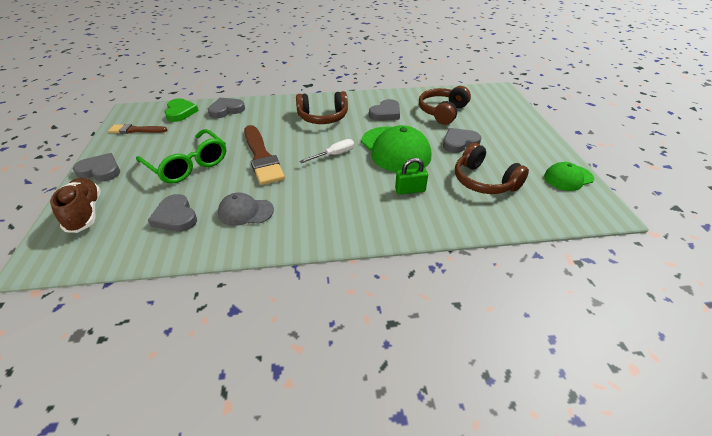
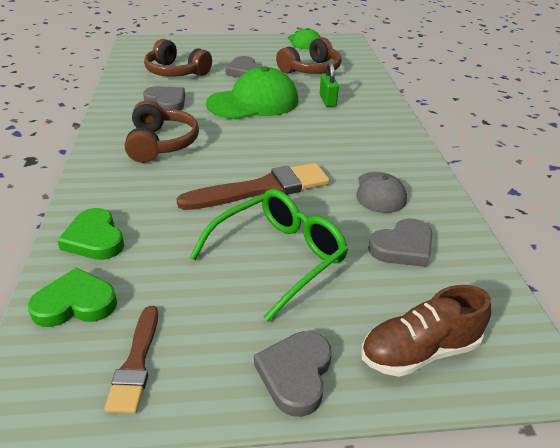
camera: 90 degrees left, 5 degrees down
grey heart [208,98,245,118] -> green heart [57,208,124,260]
white screwdriver [299,139,354,163] -> none

